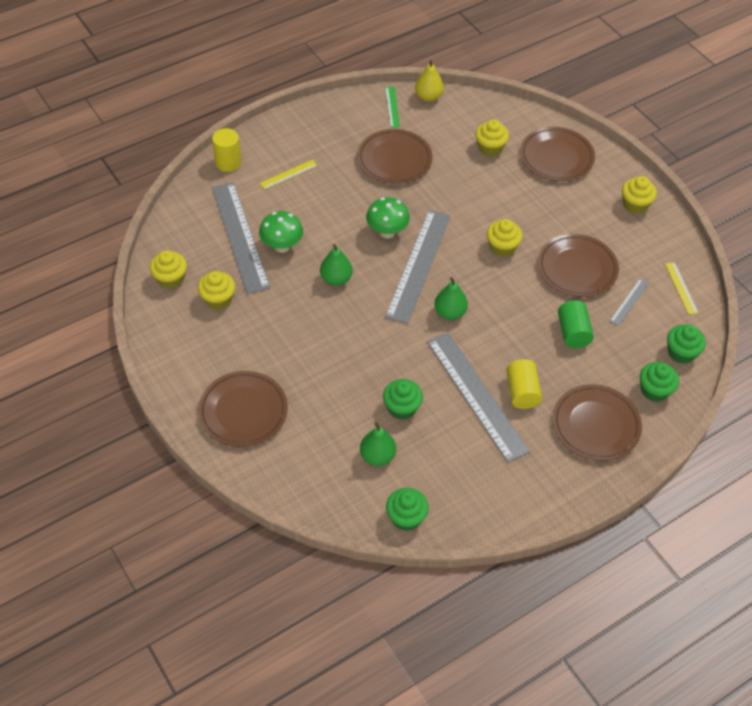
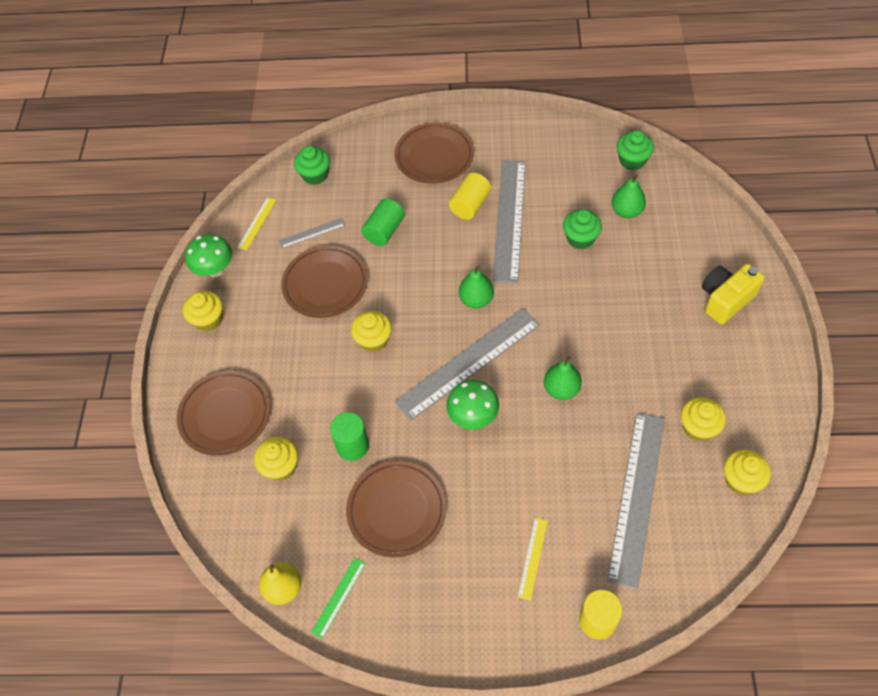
camera: 140 degrees left, 5 degrees up
brown plate [198,371,288,447] -> yellow camera [702,264,765,325]
green mushroom [259,211,303,253] -> green mushroom moved to [185,234,232,277]
yellow ruler [260,160,317,190] -> yellow ruler turned 75 degrees counterclockwise [518,518,548,600]
green cupcake [640,362,679,402] -> none
none -> green cylinder [330,412,369,461]

